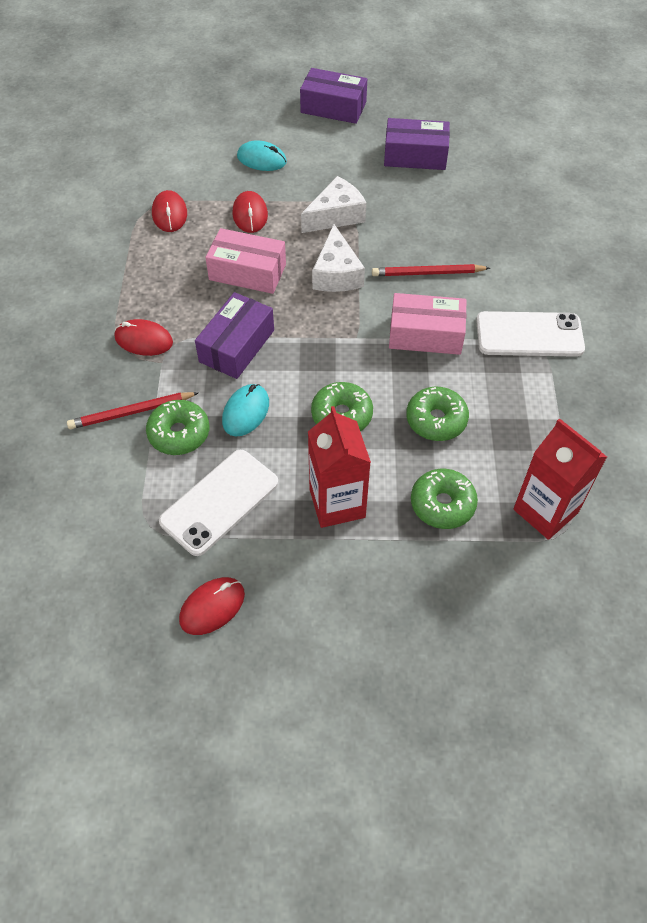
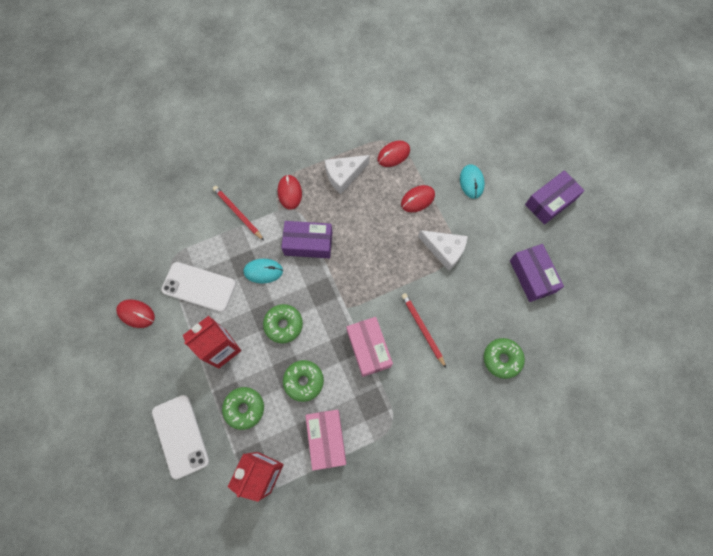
camera: 65 degrees right, 15 degrees up
green donut [146,400,209,455] -> green donut moved to [484,338,525,379]
pink box [205,228,286,294] -> pink box moved to [305,410,346,470]
purple box [300,68,367,124] -> purple box turned 60 degrees clockwise [525,170,585,225]
white cheese [312,224,365,292] -> white cheese moved to [325,155,370,194]
white phone [476,311,585,357] -> white phone moved to [152,395,209,479]

